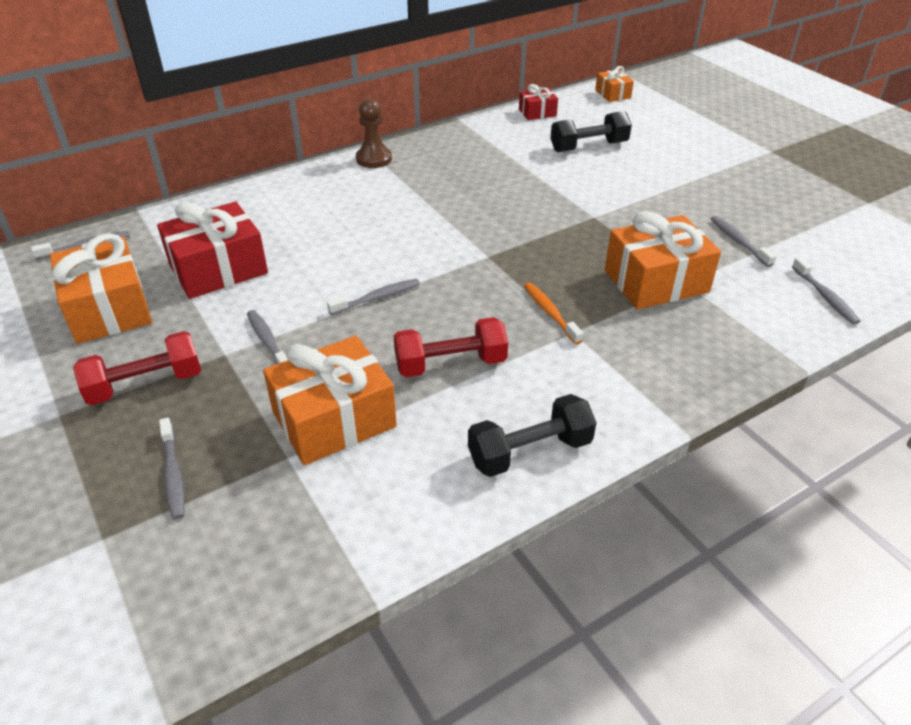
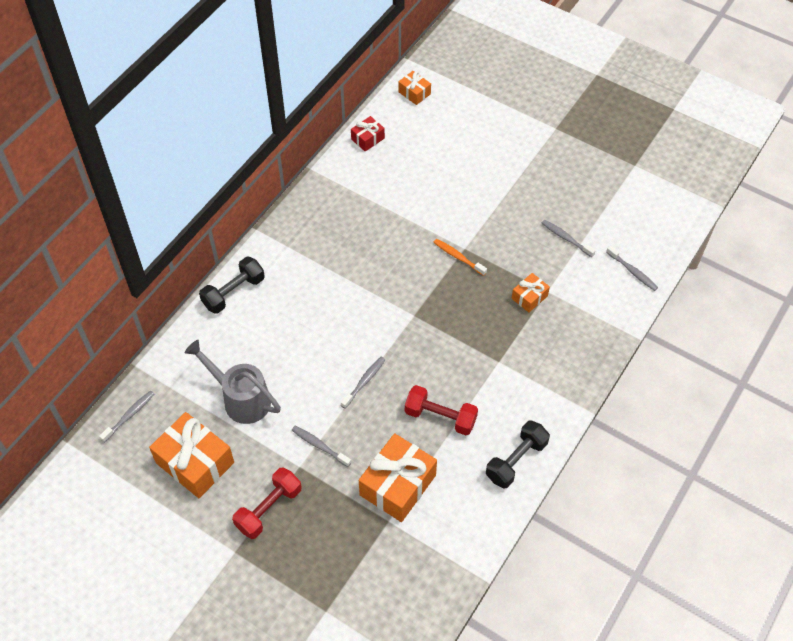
camera: 25 degrees left, 15 degrees up
red gift [157,202,268,299] -> grey watering can [185,340,281,424]
grey toothbrush [159,417,185,520] -> none
brown pawn [356,98,392,168] -> none
red dumbbell [394,317,508,377] -> red dumbbell turned 60 degrees clockwise [405,385,478,435]
orange toothbrush [524,282,583,345] -> orange toothbrush moved to [433,239,487,276]
black dumbbell [550,111,632,152] -> black dumbbell moved to [199,257,265,314]
orange gift [605,211,721,309] -> orange gift [512,273,550,313], size x0.51

